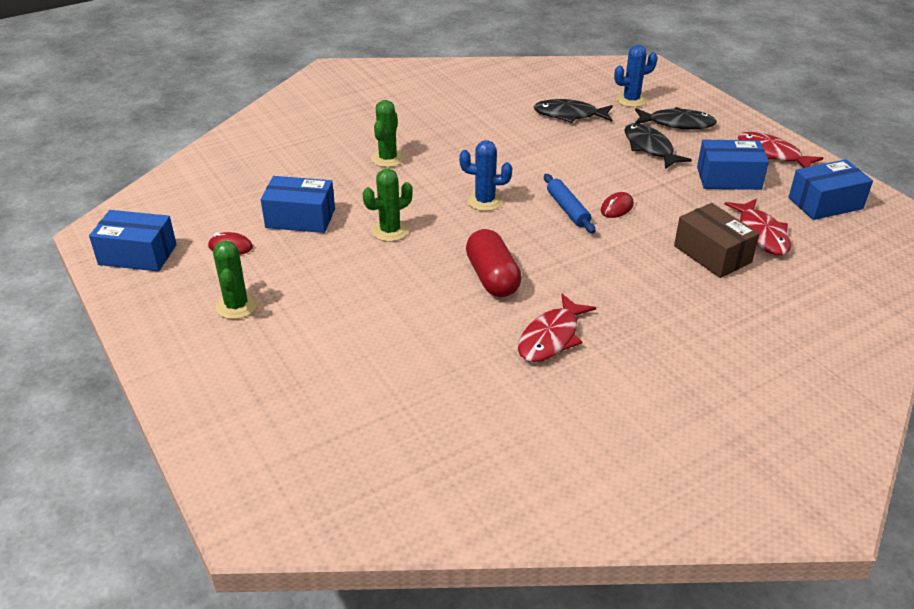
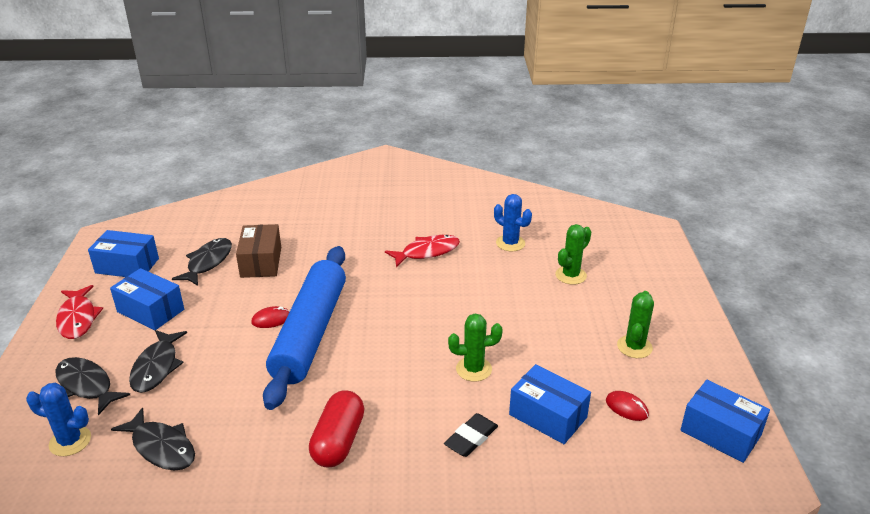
camera: 150 degrees left, 5 degrees down
green cactus [371,100,405,167] -> green cactus moved to [556,224,591,285]
blue cactus [459,140,512,211] -> blue cactus moved to [494,194,532,251]
red capsule [466,229,522,297] -> red capsule moved to [309,390,364,468]
blue rolling pin [544,174,595,233] -> blue rolling pin [263,246,346,410], size x2.39
red fish [724,199,791,255] -> black fish [172,238,232,286]
none -> black eraser [444,413,498,457]

